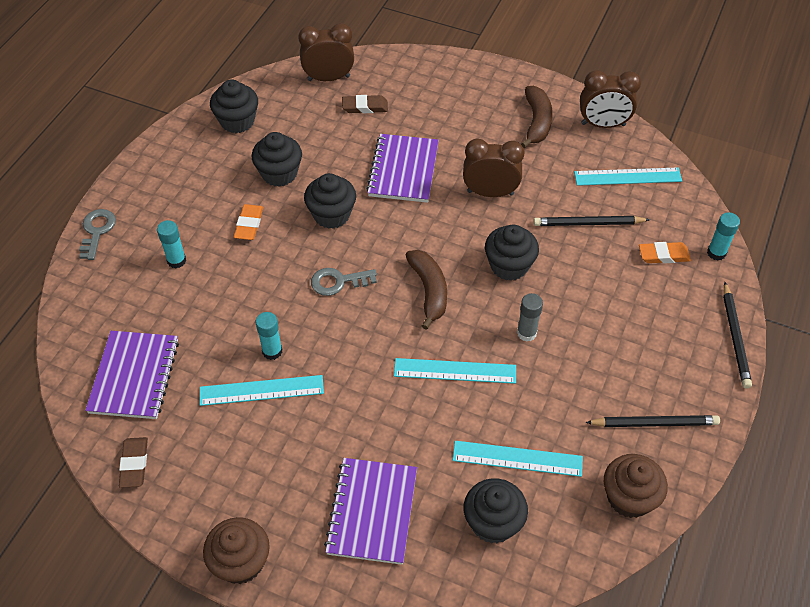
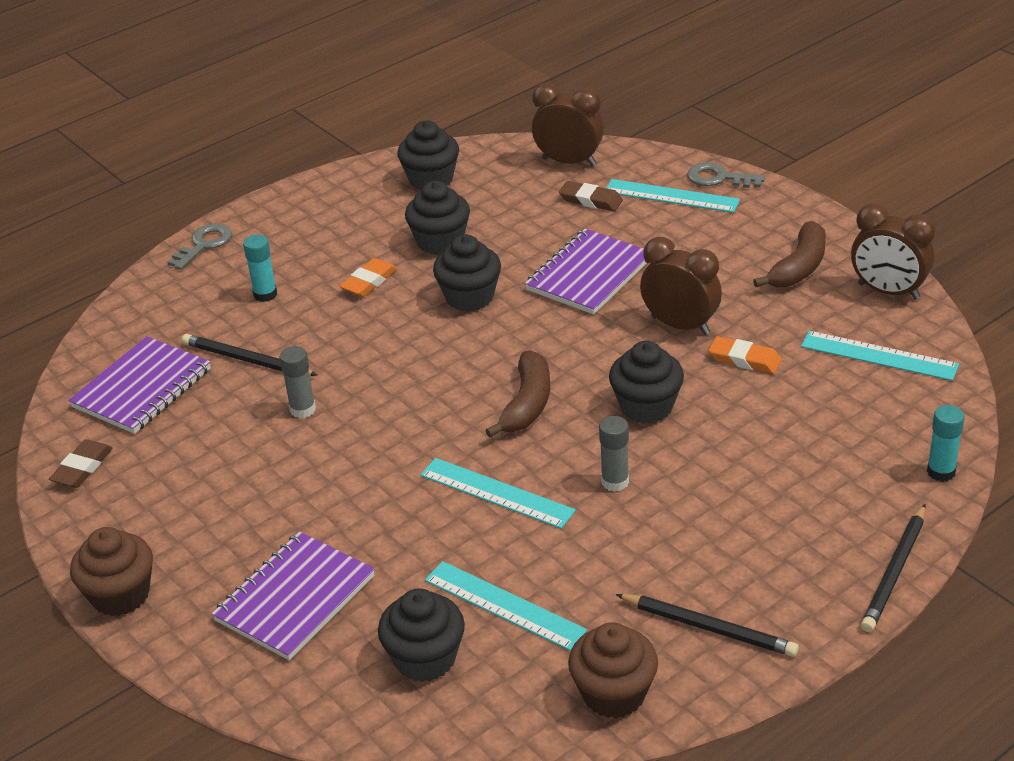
camera: 30 degrees right, 15 degrees down
turquoise ruler [200,375,324,406] -> turquoise ruler moved to [606,179,740,213]
turquoise glue stick [256,312,282,360] -> grey glue stick [280,346,316,418]
grey key [311,268,377,296] -> grey key moved to [687,162,765,188]
black pencil [533,216,650,226] -> black pencil moved to [182,334,317,376]
orange eraser [639,242,691,263] -> orange eraser moved to [709,336,782,374]

